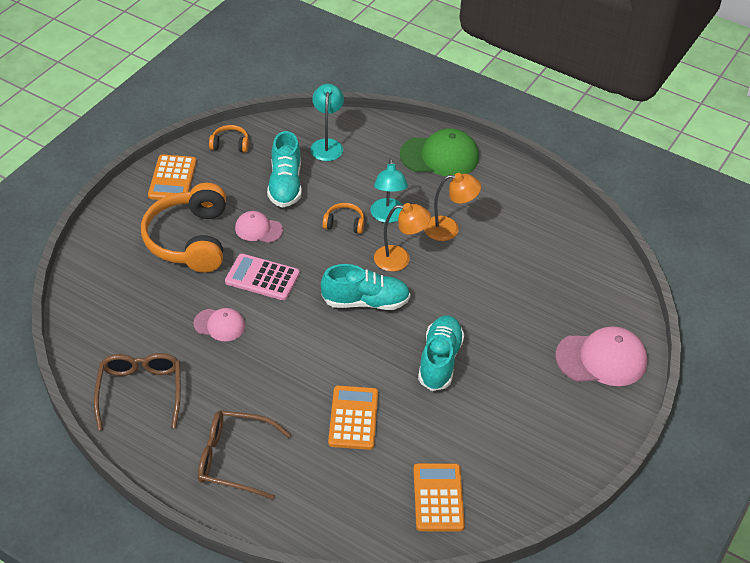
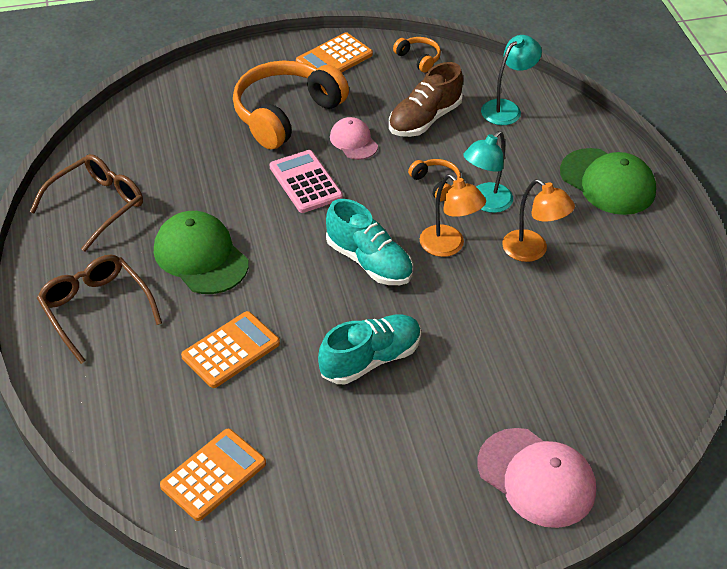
camera: 45 degrees right, 0 degrees up
pink cap [193,308,245,341] -> none
turquoise shoe [267,131,302,208] -> brown shoe [389,62,463,137]
none -> green cap [154,211,249,294]

